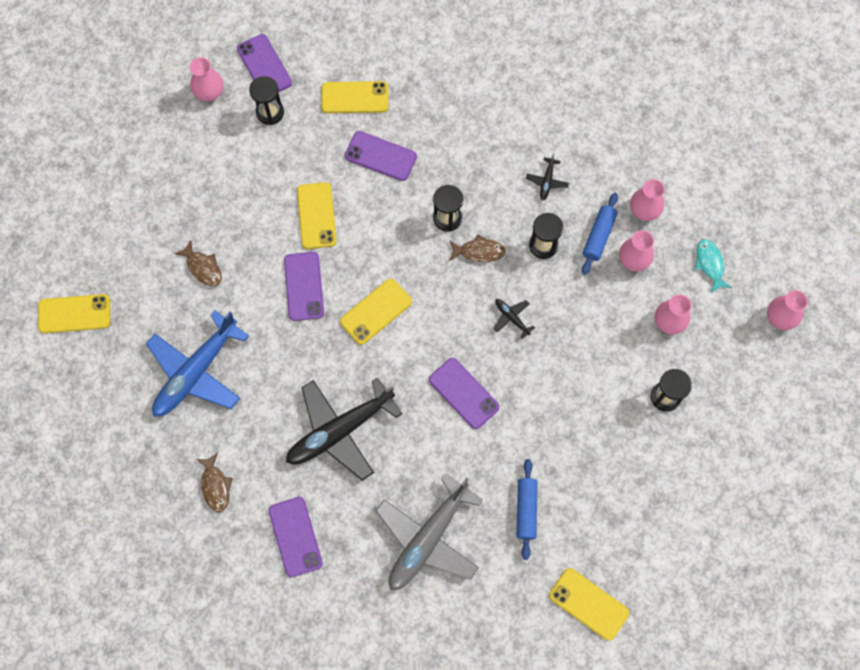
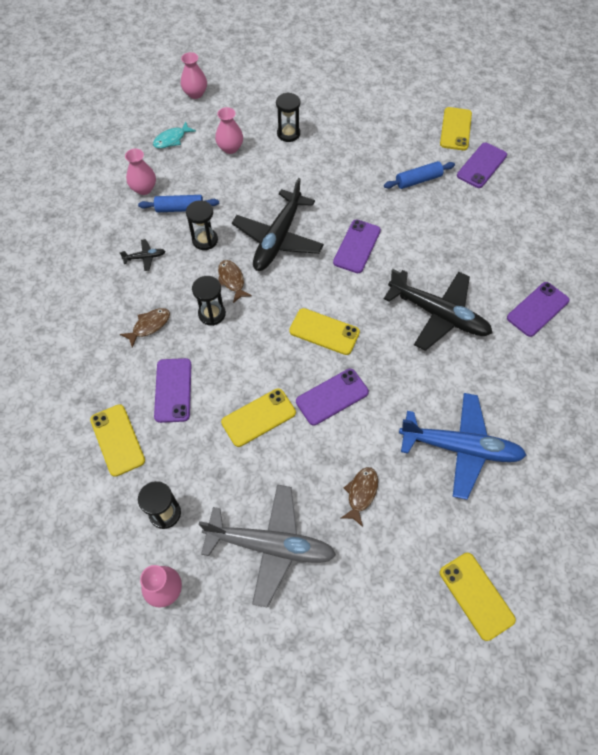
camera: 115 degrees left, 10 degrees down
brown fish [196,452,233,512] -> brown fish moved to [120,308,170,348]
purple phone [237,34,292,92] -> purple phone moved to [457,143,507,188]
grey plane [376,473,483,590] -> grey plane moved to [199,485,336,608]
black plane [493,299,535,339] -> black plane [232,178,324,271], size x2.45
pink vase [619,230,654,271] -> none

